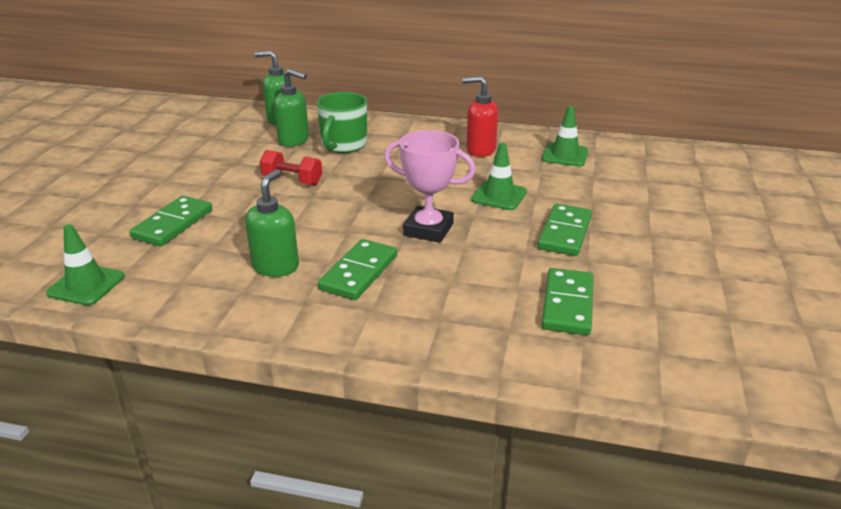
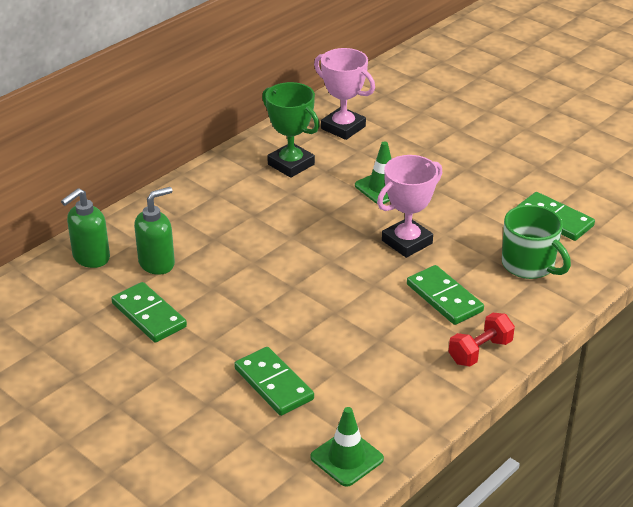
camera: 60 degrees left, 5 degrees up
green soap dispenser [245,169,299,277] -> none
red dumbbell [260,150,322,185] -> red dumbbell moved to [449,313,515,366]
green mug [317,92,367,153] -> green mug moved to [502,205,571,279]
red soap dispenser [463,76,498,157] -> green trophy [262,82,319,178]
green domino [537,204,592,256] -> green domino moved to [111,282,187,343]
green traffic cone [542,106,588,167] -> pink trophy [314,48,375,140]

